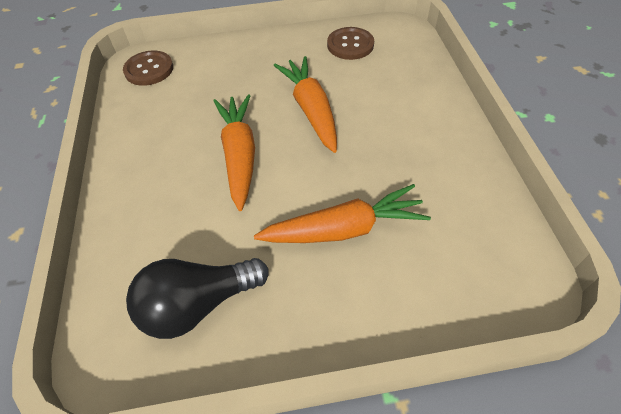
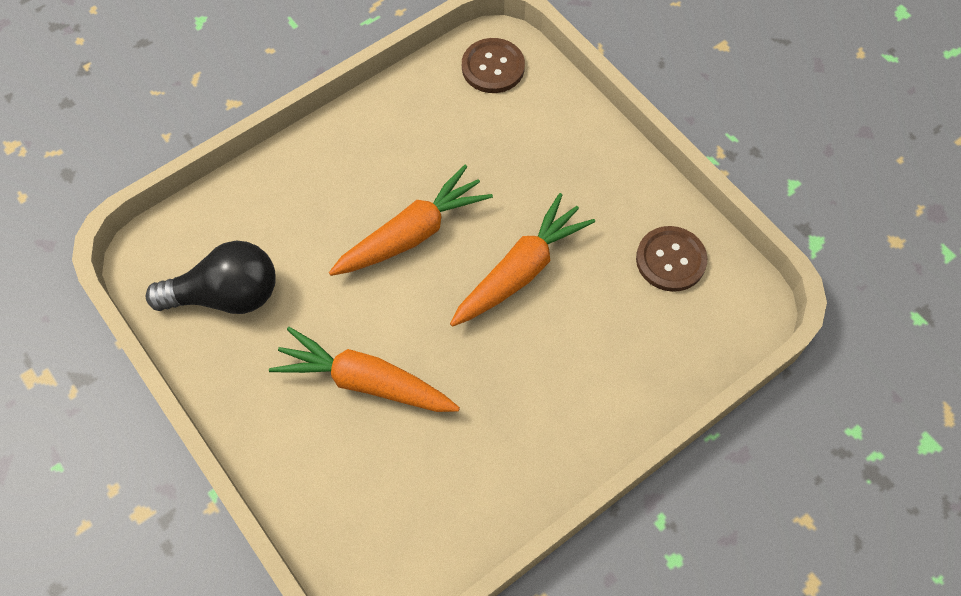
camera: 60 degrees right, 10 degrees up
black light bulb [126,258,269,339] -> black light bulb turned 135 degrees clockwise [146,241,276,314]
orange carrot [254,184,431,243] -> orange carrot turned 150 degrees clockwise [269,327,460,412]

